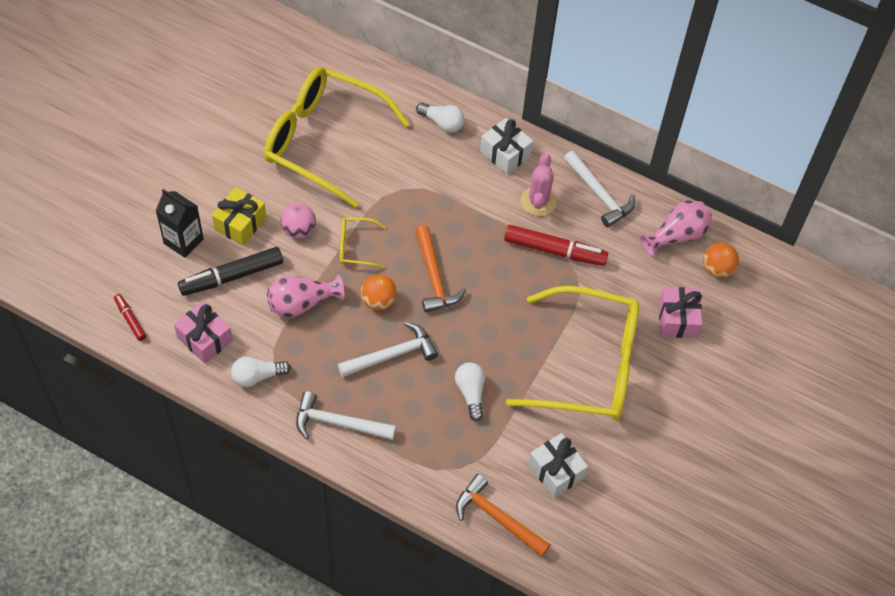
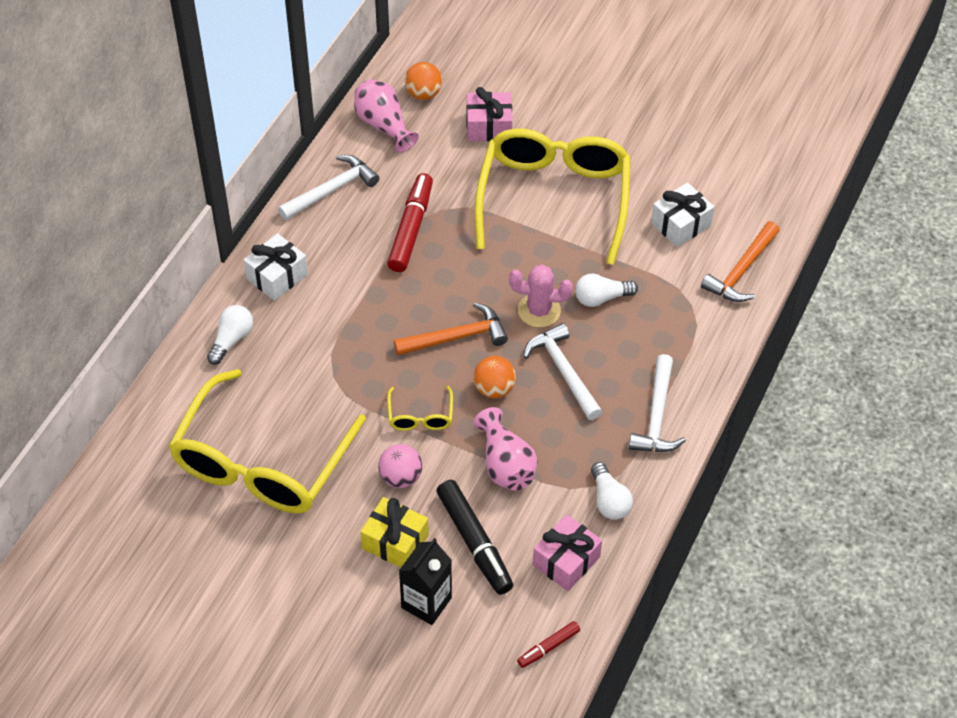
camera: 90 degrees left, 5 degrees down
pink cactus [521,153,557,216] -> pink cactus moved to [509,265,573,327]

